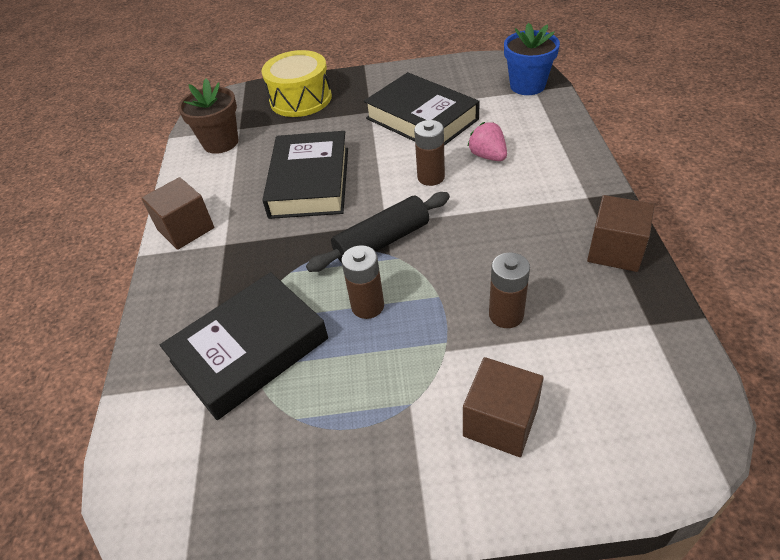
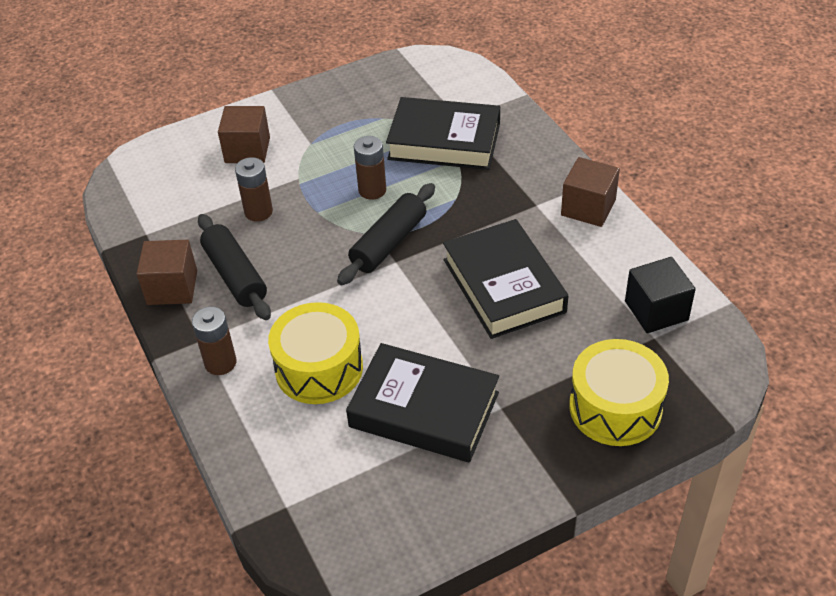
camera: 155 degrees right, 0 degrees up
black book [160,272,328,420] -> black book turned 75 degrees clockwise [386,97,500,170]
brown flower pot [178,79,238,154] -> black cube [625,257,696,333]
brown battery [414,120,445,186] -> brown battery moved to [192,307,236,375]
pink strawberry [468,122,507,161] -> yellow drum [268,302,363,404]
blue flower pot [504,23,560,95] -> none
none -> black rolling pin [198,214,271,320]

